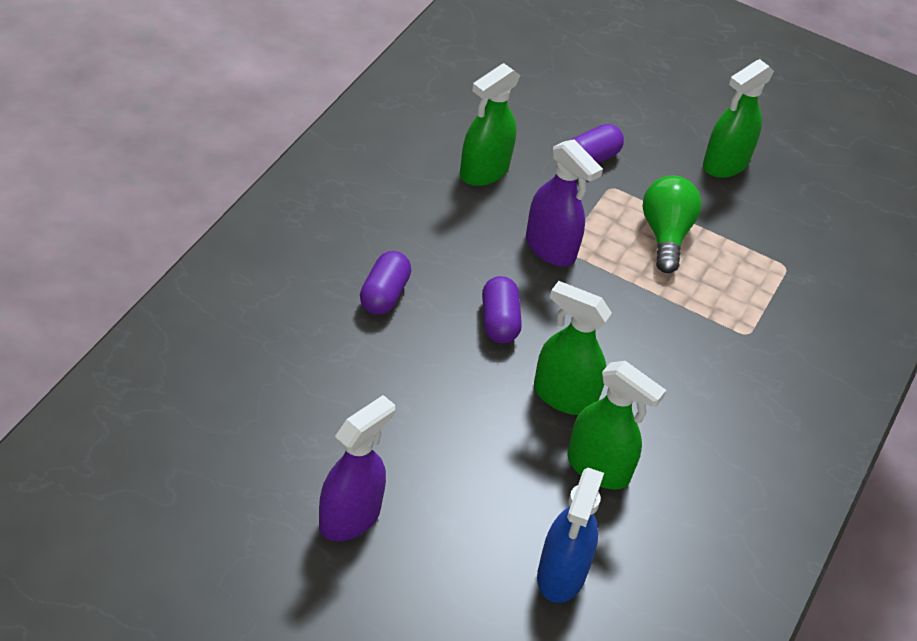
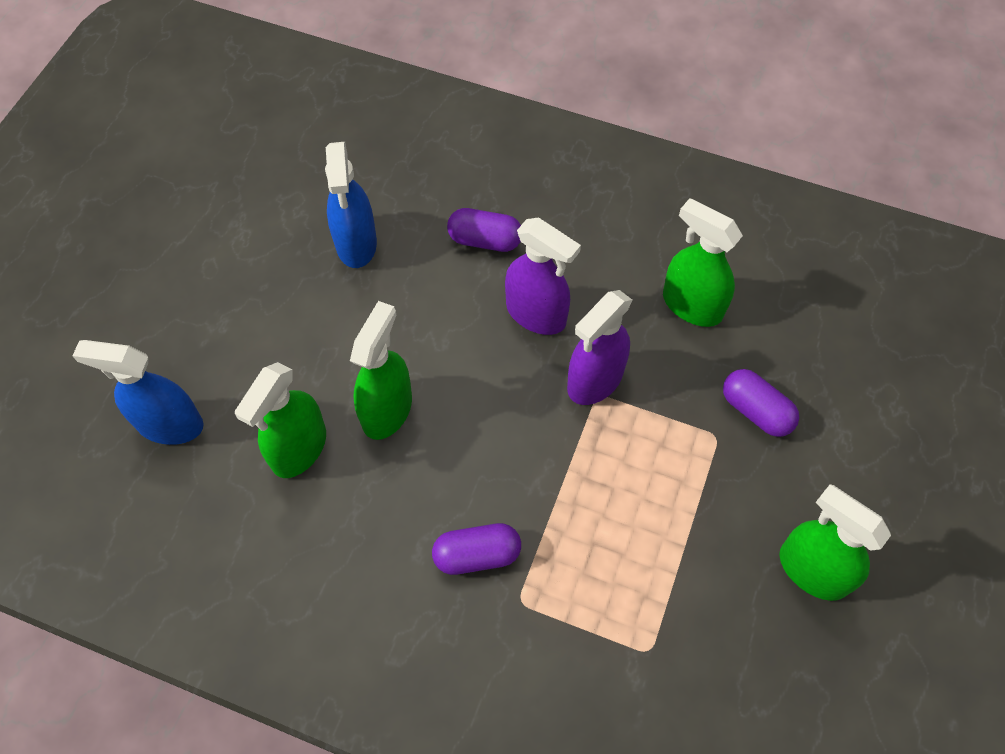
camera: 90 degrees right, 15 degrees up
purple spray bottle [319,395,395,541] -> purple spray bottle moved to [505,217,581,335]
purple capsule [482,276,522,343] -> purple capsule moved to [432,523,521,575]
green light bulb [643,175,702,273] -> none
none -> blue spray bottle [325,142,377,268]

